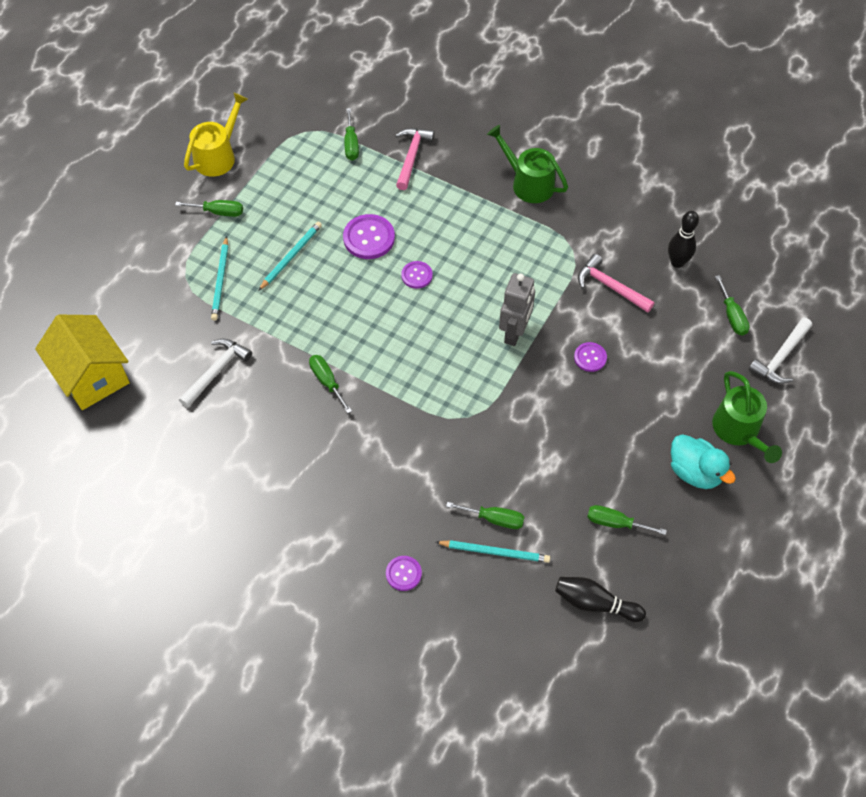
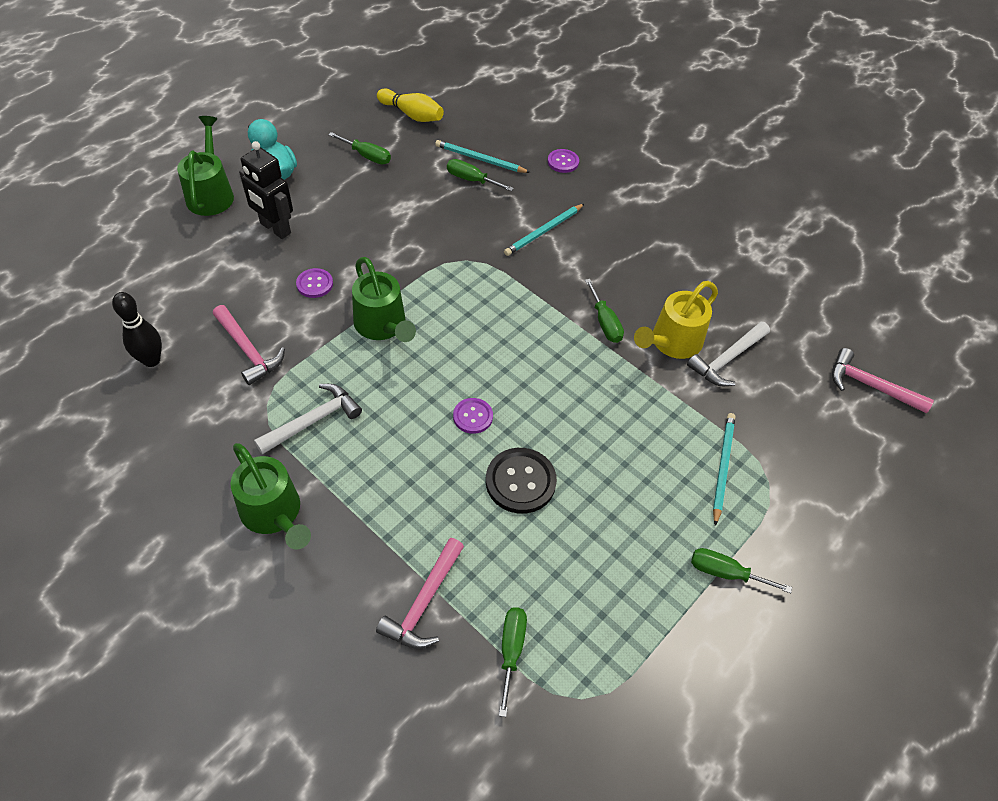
camera: 170 degrees left, 5 degrees down
yellow house [35,315,130,410] -> pink hammer [832,348,934,413]
yellow watering can [184,92,248,177] -> yellow watering can moved to [634,281,718,359]
turquoise pencil [258,222,322,291] -> turquoise pencil moved to [504,204,584,256]
purple button [343,214,395,259] -> black button [486,448,557,514]
grey robot [499,273,535,346] -> green watering can [352,257,416,342]
black bowling pin [555,577,646,622] -> yellow bowling pin [377,88,444,122]
green screwdriver [715,275,750,336] -> none
white hammer [749,317,812,384] -> white hammer moved to [254,384,362,454]
none -> black robot [239,141,293,239]

